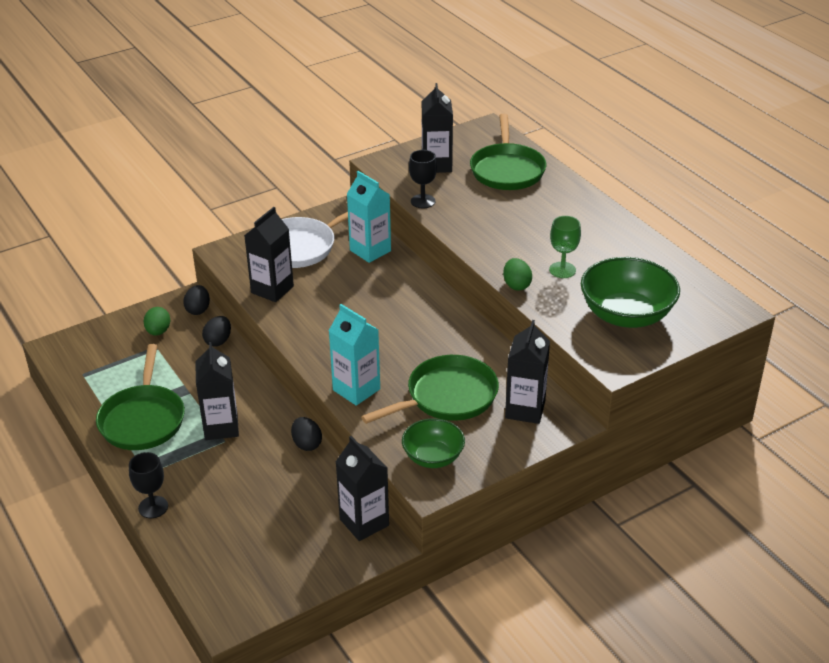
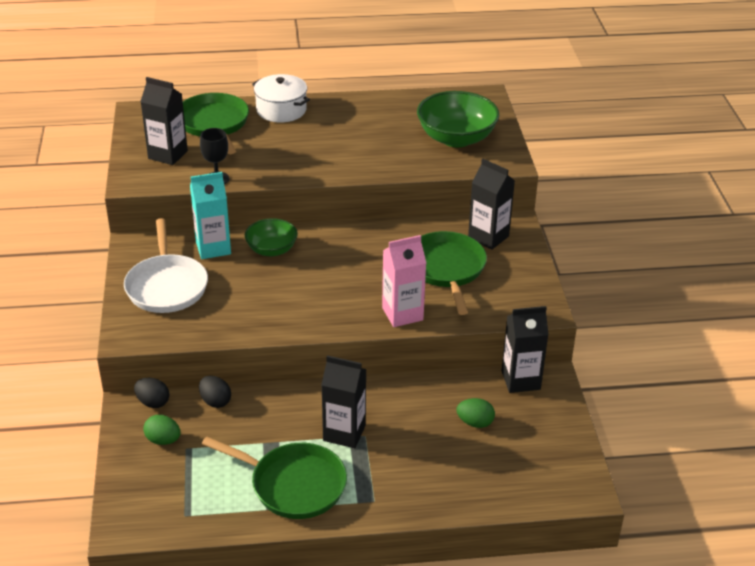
camera: 65 degrees left, 0 degrees up
black goblet [129,452,168,518] -> none
black carton [244,207,294,302] -> none
black egg [291,417,322,451] -> none
turquoise carton [329,304,380,406] -> pink carton [382,235,426,327]
green bowl [402,418,465,468] -> green bowl moved to [245,218,298,256]
green pan [470,114,546,190] -> green pan turned 135 degrees counterclockwise [183,93,249,154]
green egg [503,258,532,291] -> green egg moved to [456,398,495,428]
green goblet [549,216,581,278] -> none
none -> white pot [252,74,310,122]

